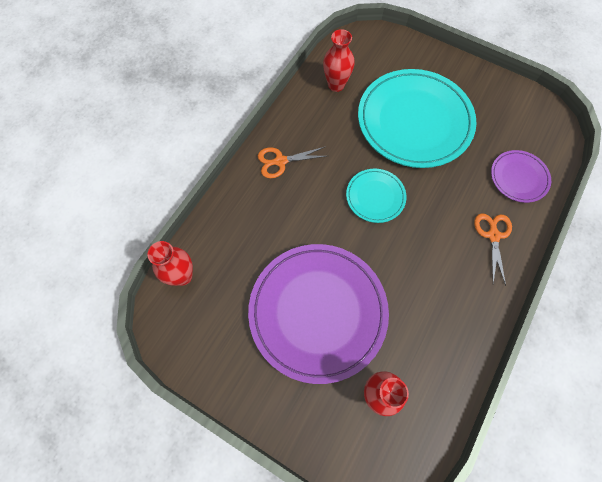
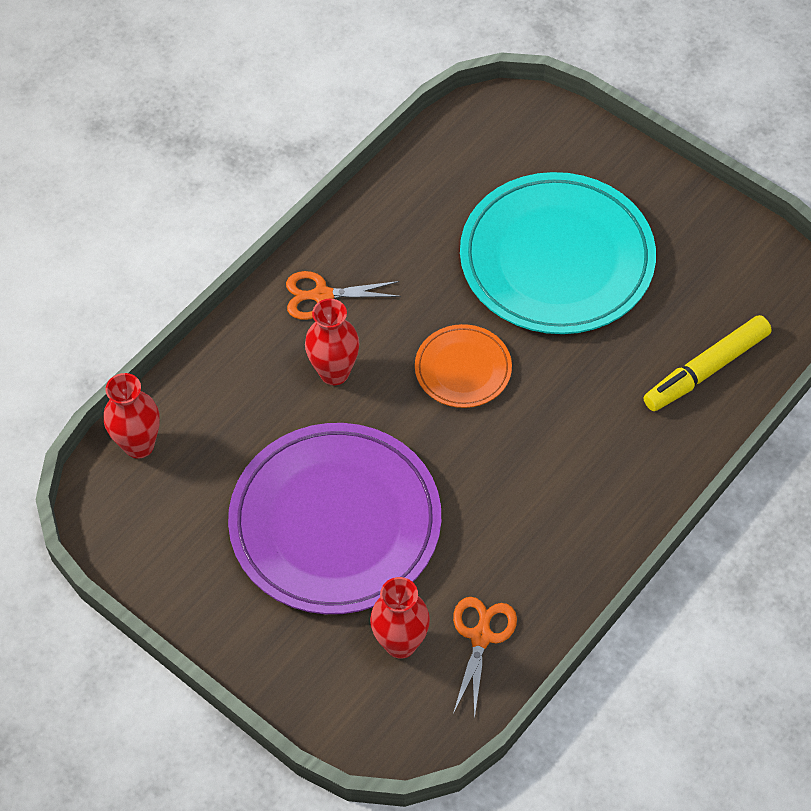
camera: 10 degrees right, 10 degrees down
red vase [323,29,355,92] -> red vase moved to [305,299,359,385]
turquoise plate [346,169,407,223] -> orange plate [415,324,512,408]
orange scissors [474,213,512,286] -> orange scissors moved to [453,597,517,720]
purple plate [491,150,551,203] -> yellow marker [643,315,772,411]

